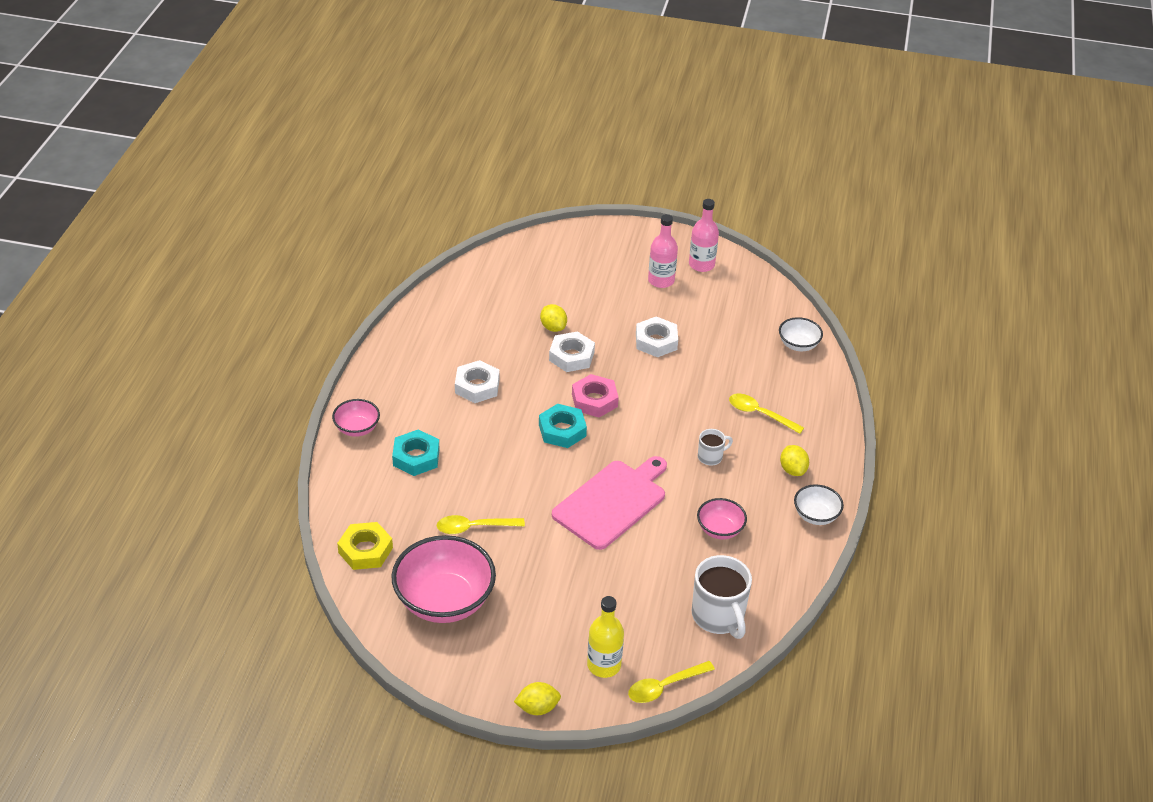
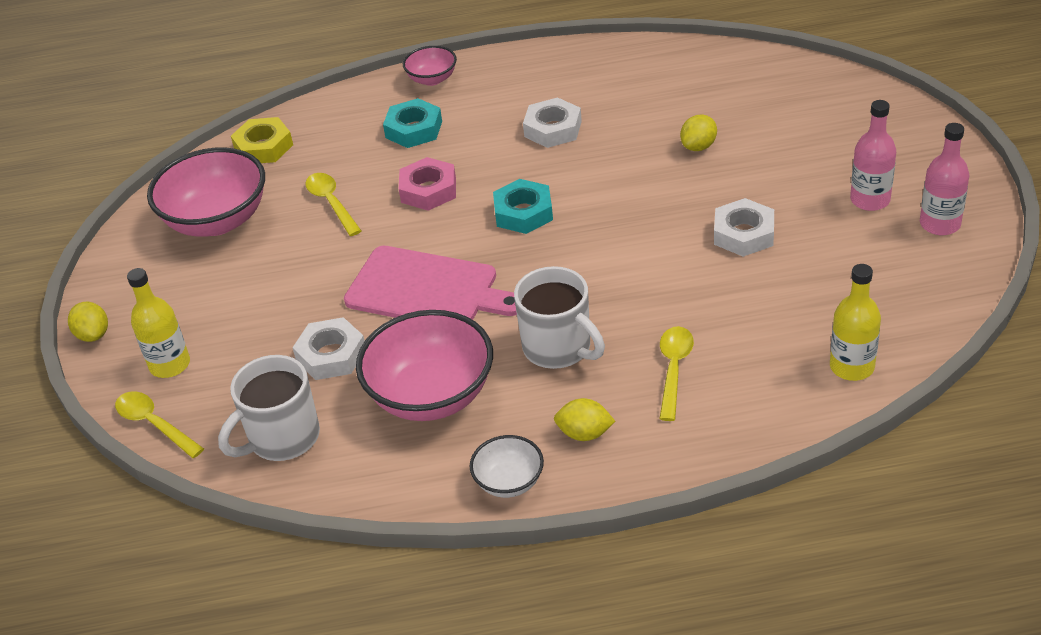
camera: 75 degrees right, 0 degrees up
white nut [549,331,595,372] -> white nut moved to [292,317,365,380]
pink nut [572,374,619,417] -> pink nut moved to [399,157,456,211]
pink bowl [697,498,747,539] -> pink bowl [356,310,493,421], size x1.96
white mug [698,429,733,466] -> white mug [514,266,605,369], size x1.93
white bowl [779,317,823,351] -> yellow bottle [830,264,881,381]
yellow lemon [780,445,809,476] -> yellow lemon turned 45 degrees clockwise [554,398,615,441]

